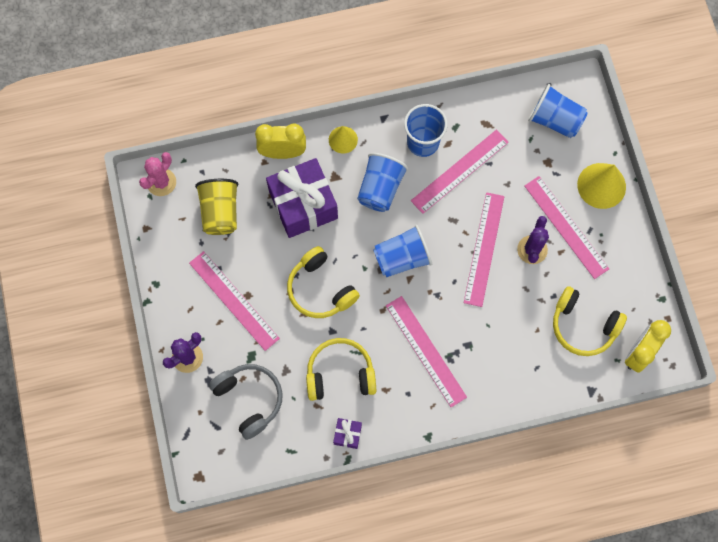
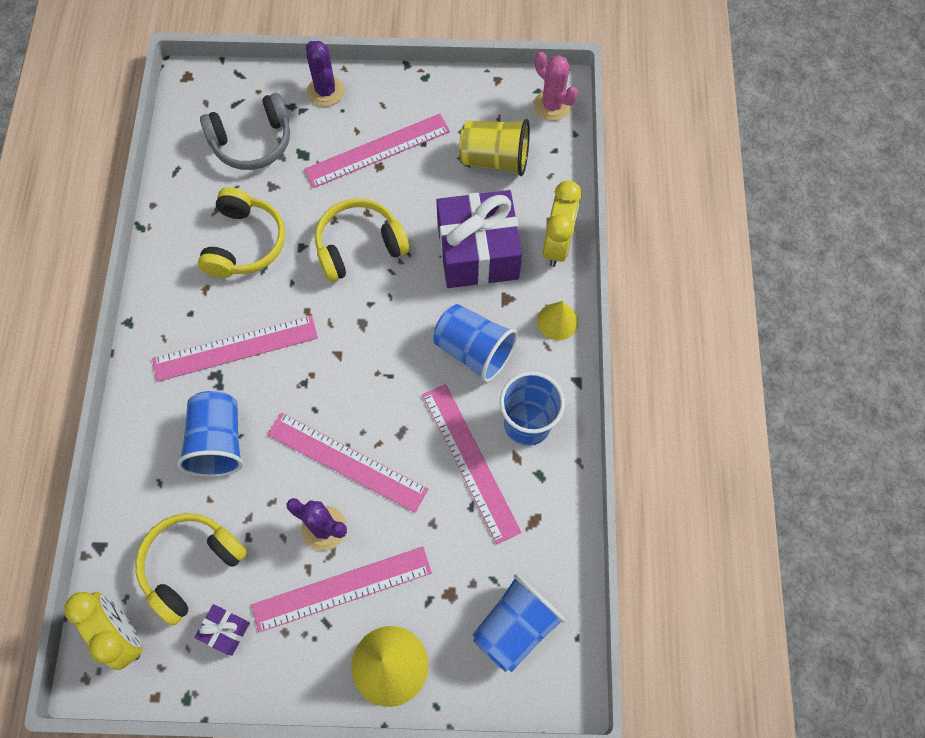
camera: 105 degrees right, 5 degrees down
purple gift [333,418,362,449] -> purple gift moved to [194,604,250,656]
blue cup [373,225,432,277] -> blue cup moved to [177,391,243,477]

